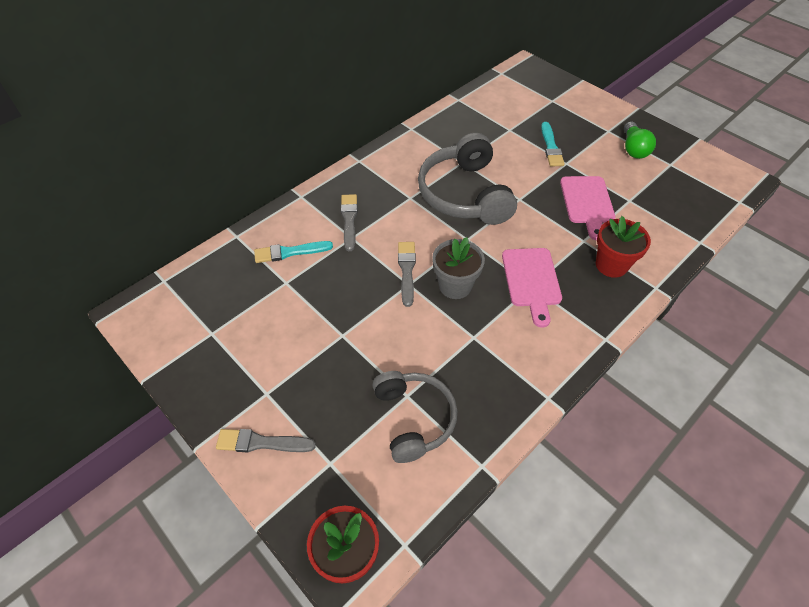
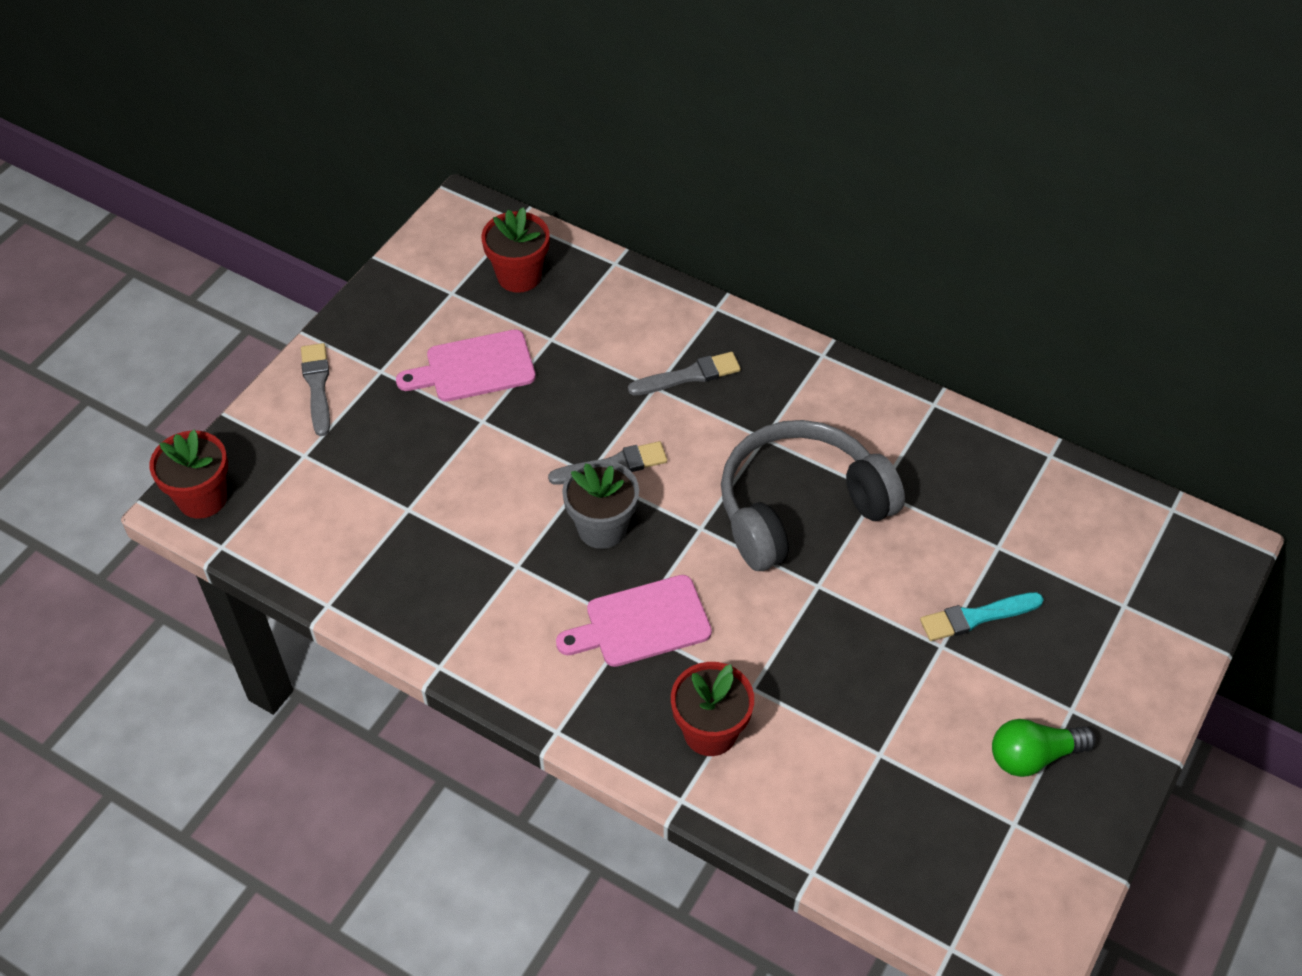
camera: 75 degrees right, 0 degrees up
turquoise brush [254,241,333,263] -> none
grey headphones [373,371,457,463] -> none
pink cutting board [560,176,616,240] -> pink cutting board moved to [396,330,536,402]
none -> red flower pot [481,207,550,293]

